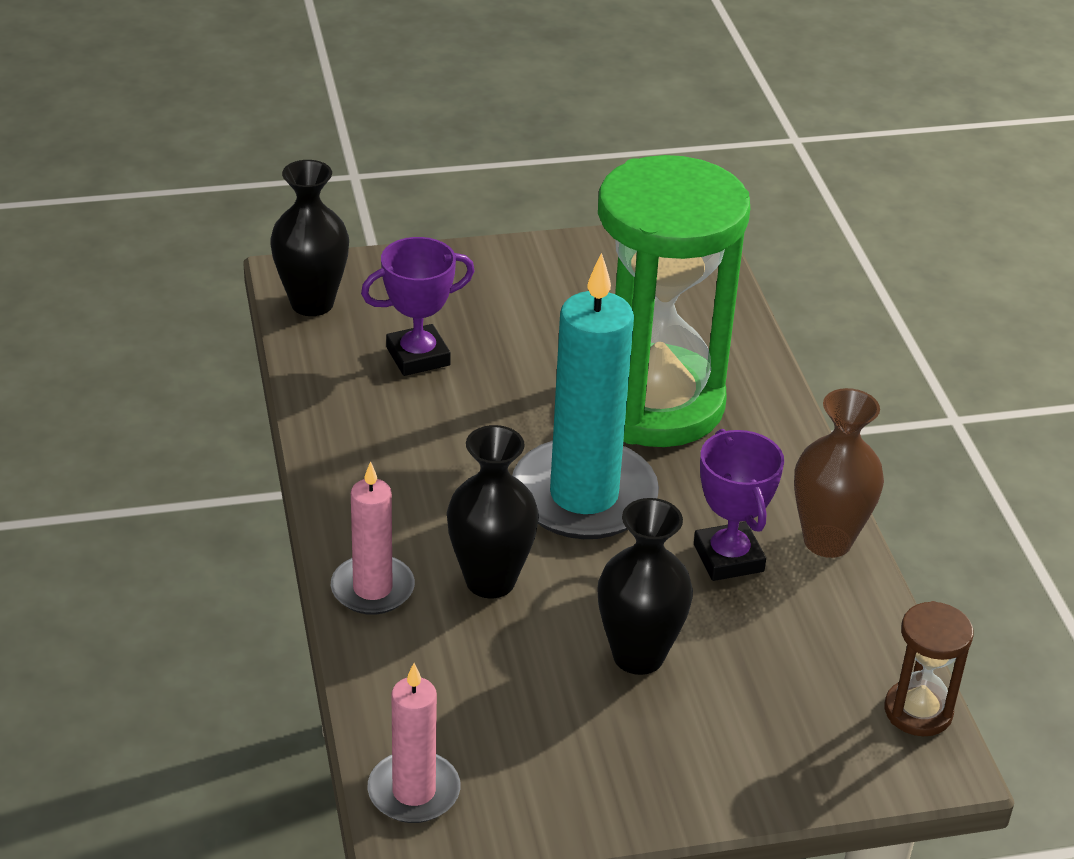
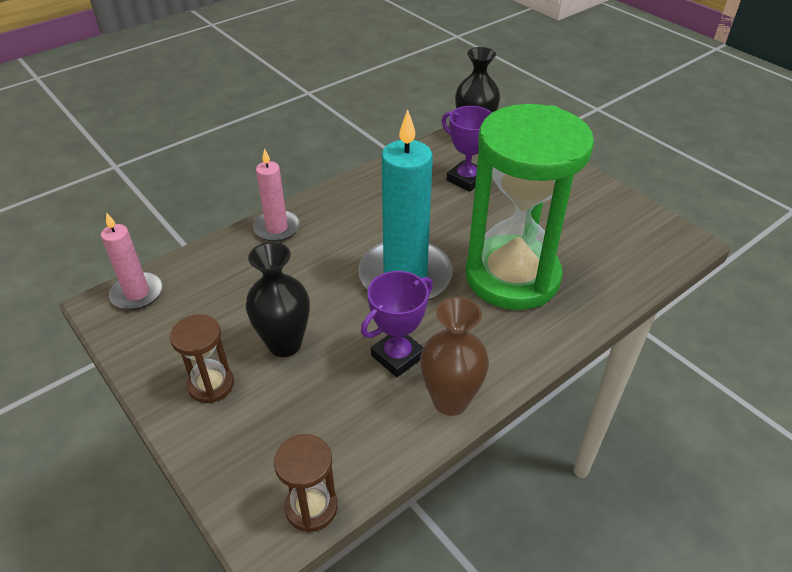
camera: 65 degrees right, 5 degrees up
black vase [447,425,539,599] -> none
none -> brown hourglass [170,314,234,403]

